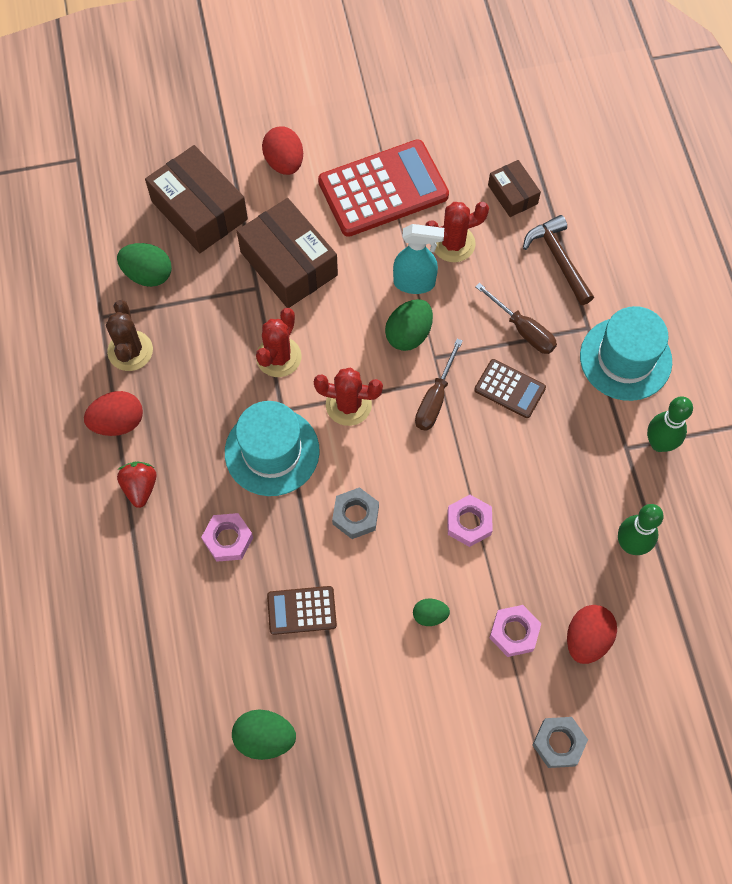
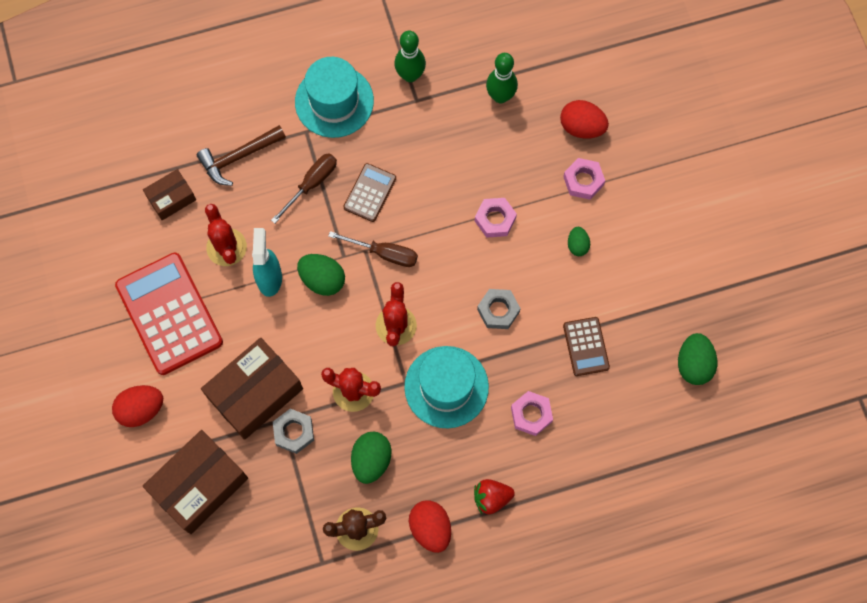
camera: 95 degrees left, 5 degrees up
green egg [117,243,172,287] -> green egg moved to [351,432,391,484]
grey nut [533,717,588,768] -> grey nut moved to [273,409,314,454]

